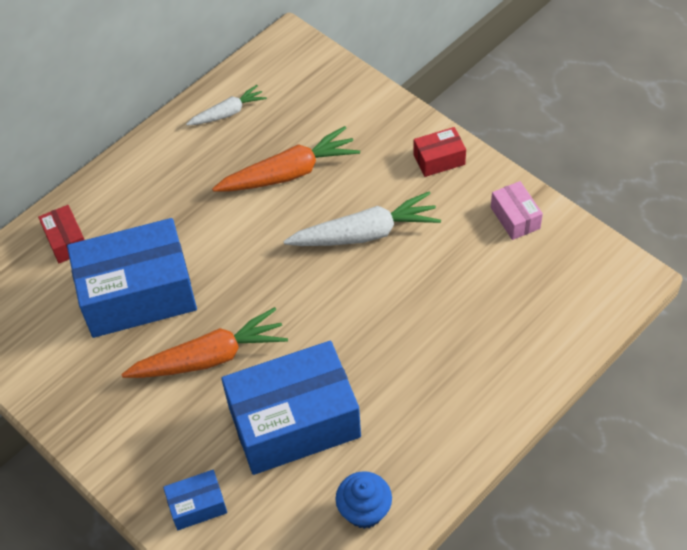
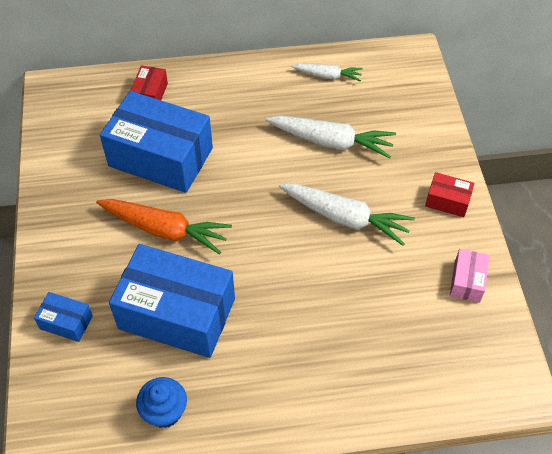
camera: 35 degrees right, 0 degrees up
orange carrot [212,126,360,192] -> white carrot [266,116,396,159]

